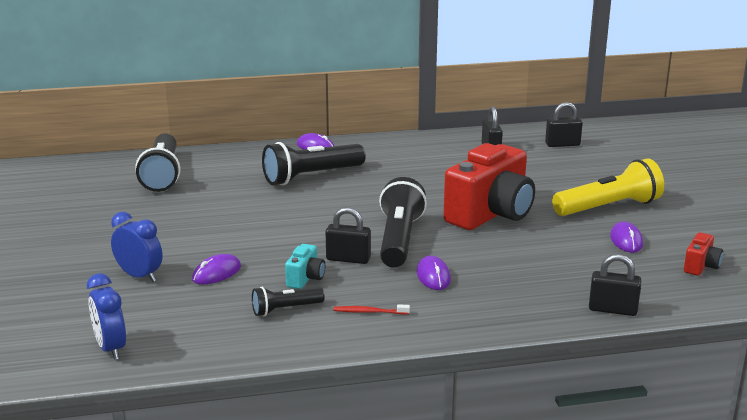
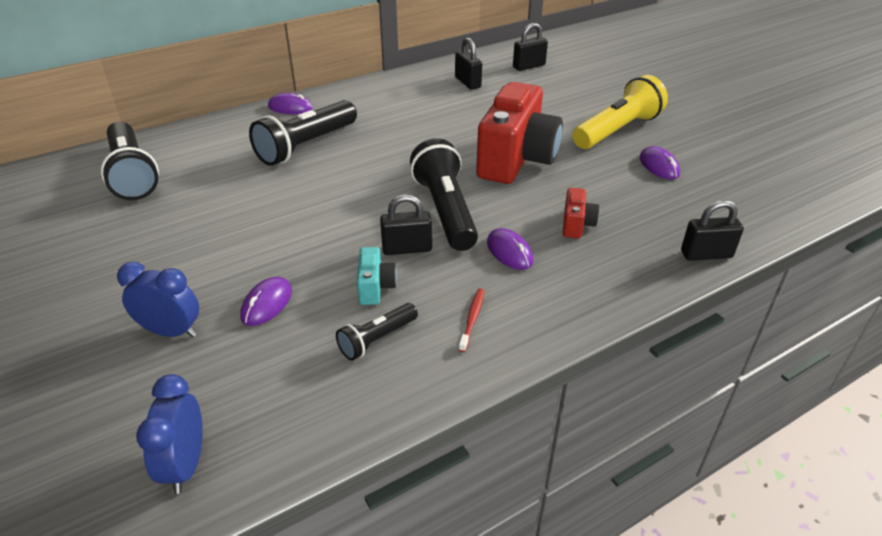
camera: 20 degrees left, 15 degrees up
blue clock [87,273,126,360] -> blue clock turned 45 degrees clockwise [136,374,203,494]
red toothbrush [333,304,410,314] -> red toothbrush turned 120 degrees clockwise [459,288,484,352]
red camera [684,232,723,276] -> red camera moved to [563,188,599,238]

